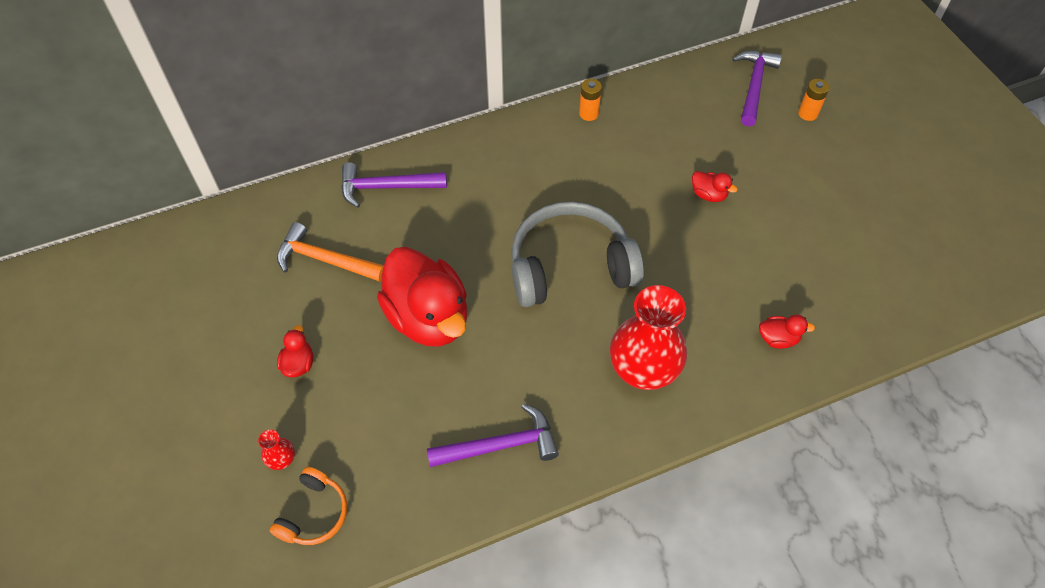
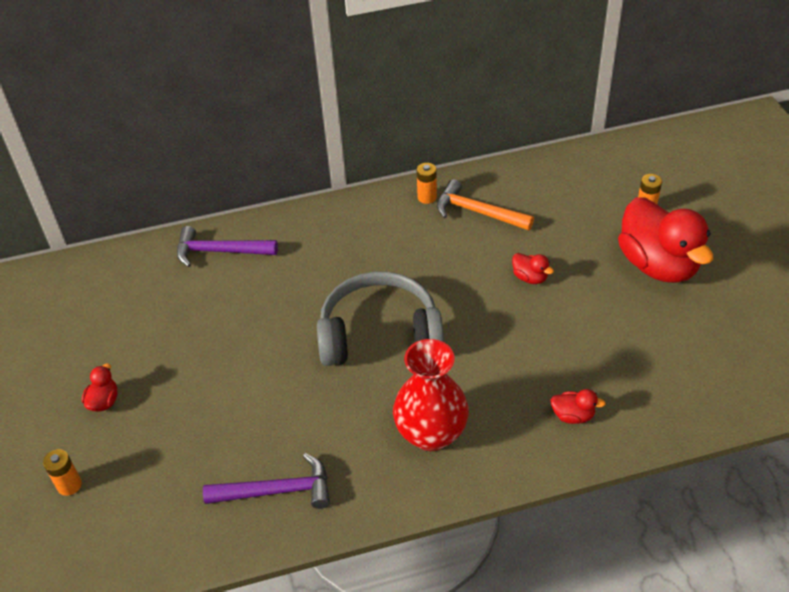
camera: 10 degrees right, 10 degrees down
red vase [258,430,295,470] -> orange battery [43,449,82,496]
orange headphones [270,467,348,545] -> none
orange hammer [277,222,384,282] -> orange hammer moved to [437,179,534,230]
red duck [377,247,468,347] -> red duck moved to [618,197,713,283]
purple hammer [733,51,782,126] -> none

